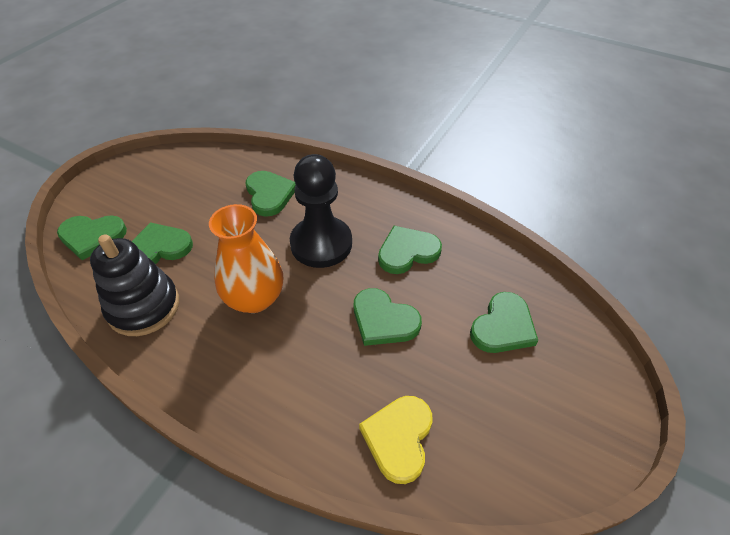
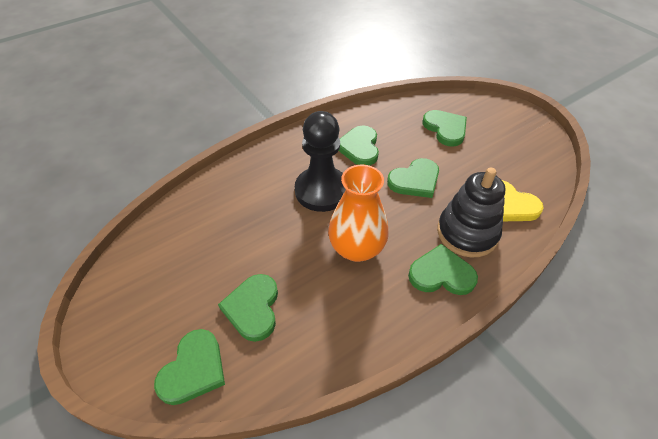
camera: 65 degrees left, 0 degrees up
black stacking toy [90,234,179,336] -> black stacking toy moved to [437,168,505,258]
green heart [246,171,296,217] -> green heart moved to [408,244,478,295]

